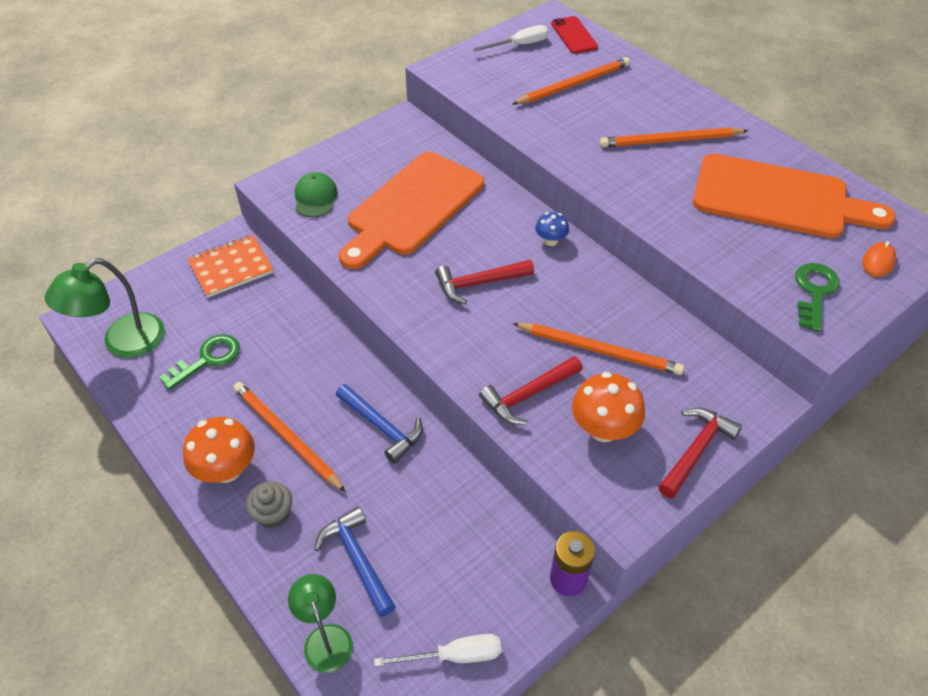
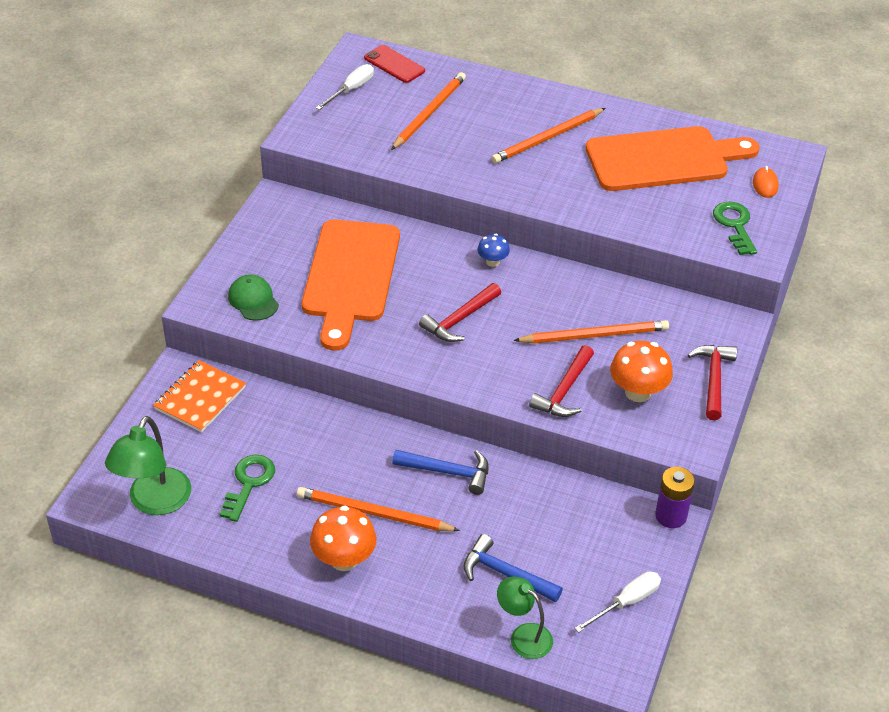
camera: 30 degrees left, 5 degrees down
grey cupcake [246,481,292,528] -> none

